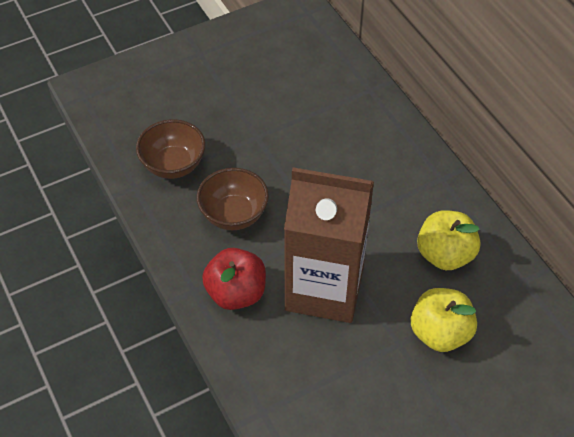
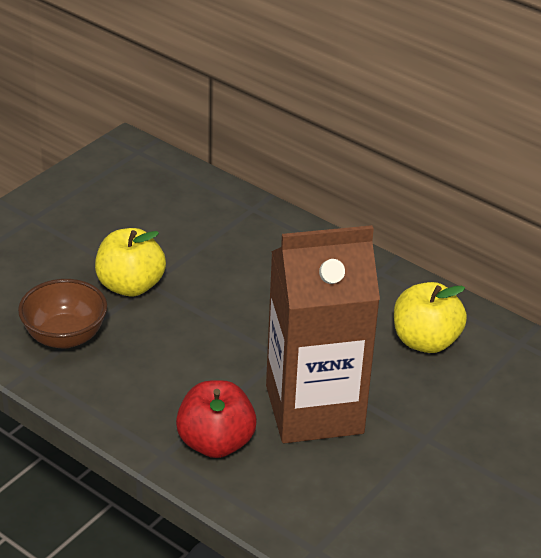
camera: 25 degrees left, 15 degrees down
brown bowl [197,168,269,230] -> none
yellow apple [411,288,477,352] -> yellow apple moved to [95,228,166,297]

